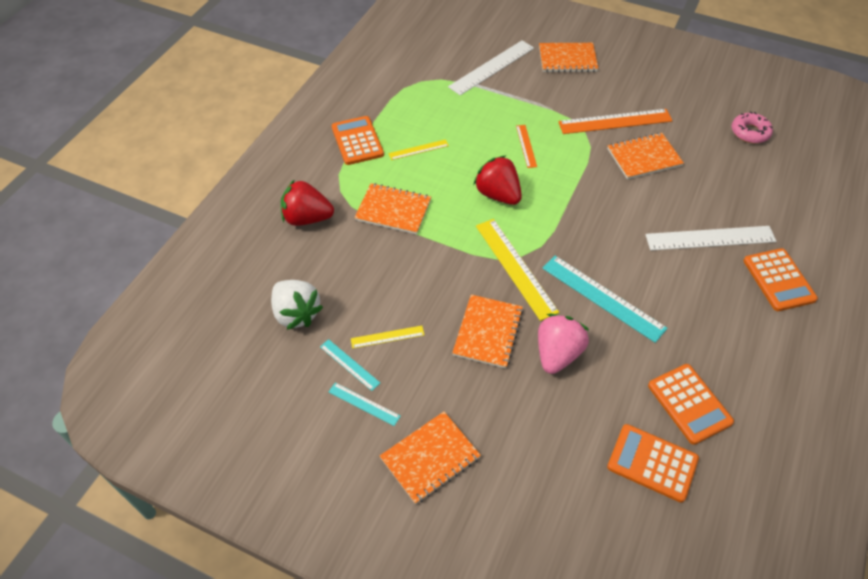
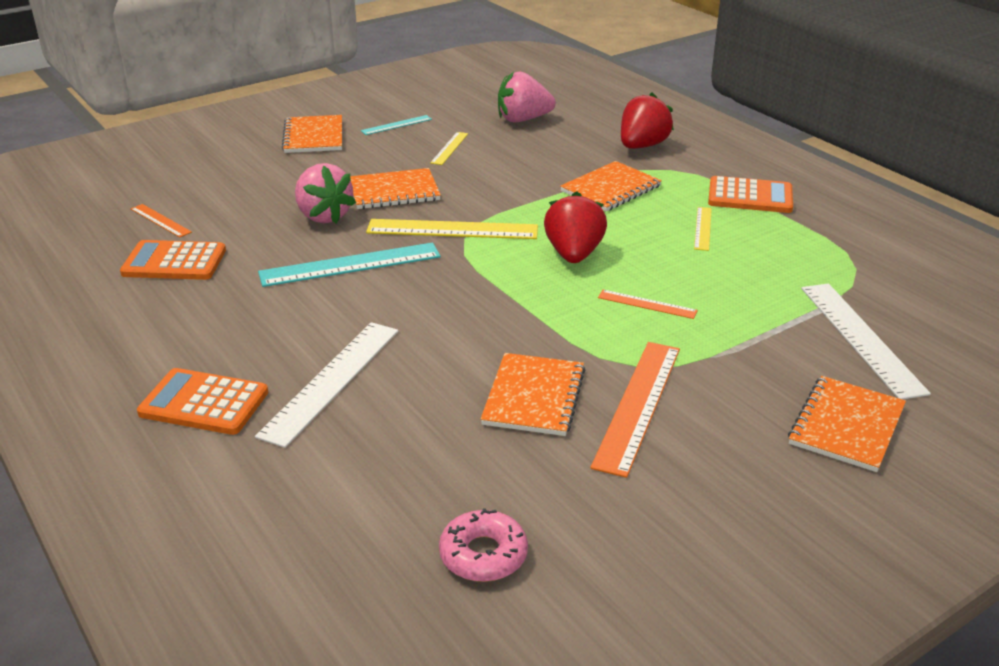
camera: 120 degrees right, 20 degrees down
white strawberry [271,280,323,330] -> pink strawberry [498,72,556,122]
turquoise ruler [320,339,380,391] -> none
orange notebook [452,295,523,368] -> orange notebook turned 60 degrees counterclockwise [350,168,441,209]
red strawberry [473,155,522,205] -> red strawberry turned 75 degrees counterclockwise [544,191,607,263]
orange calculator [607,424,699,503] -> orange ruler [131,204,192,237]

